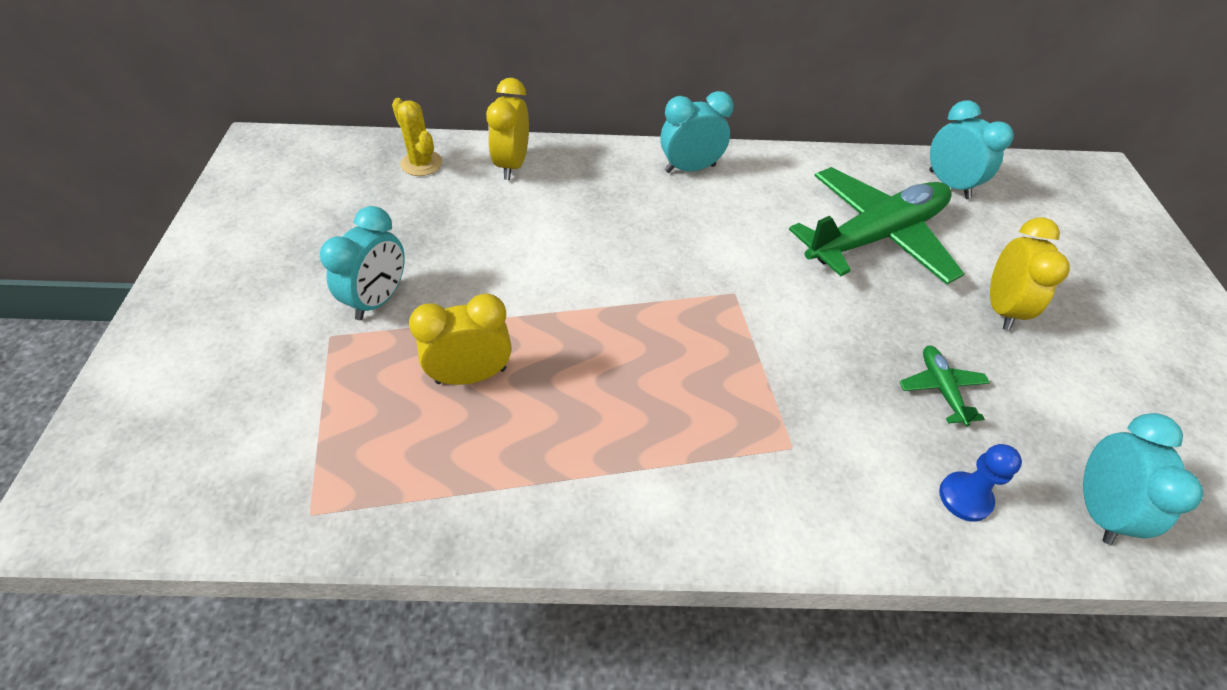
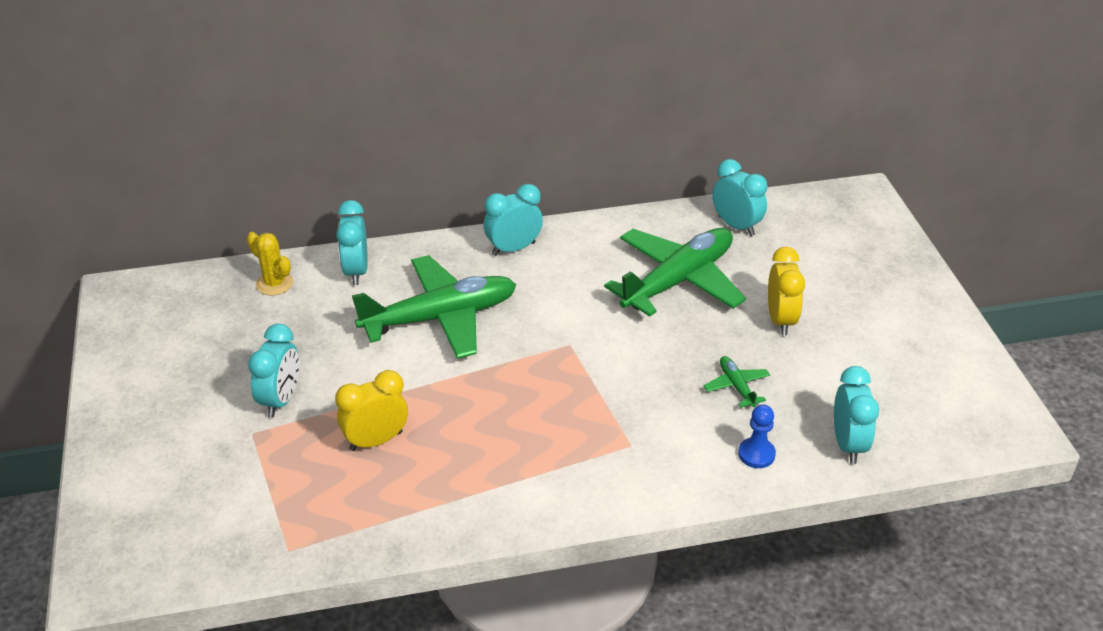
camera: 10 degrees left, 10 degrees down
yellow clock [486,78,529,180] -> turquoise clock [336,200,368,285]
none -> green plane [352,255,516,359]

